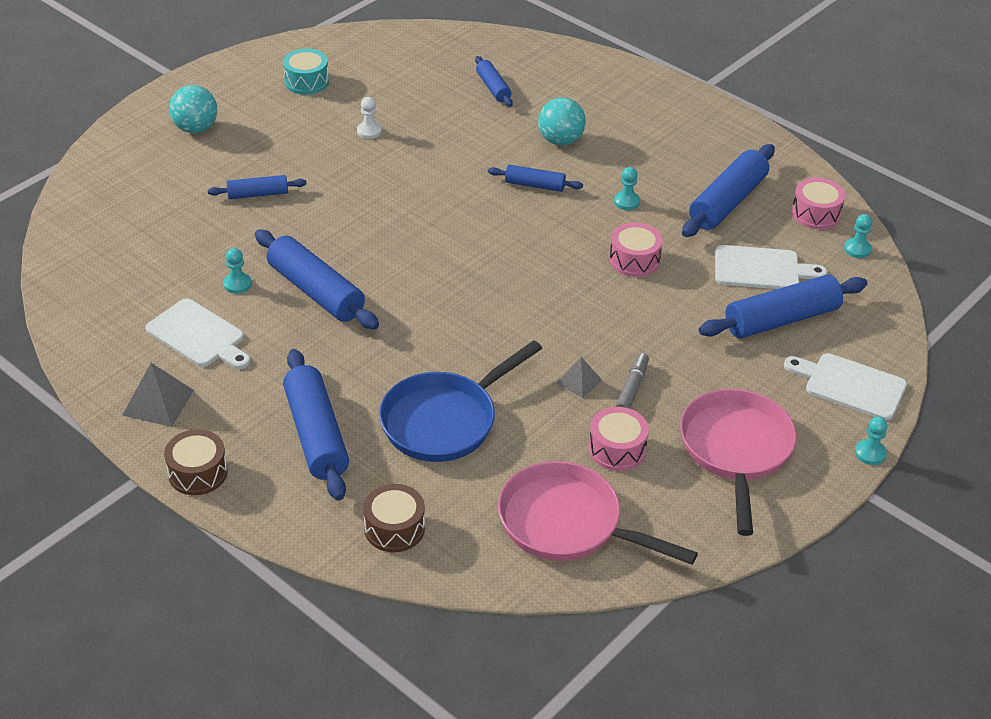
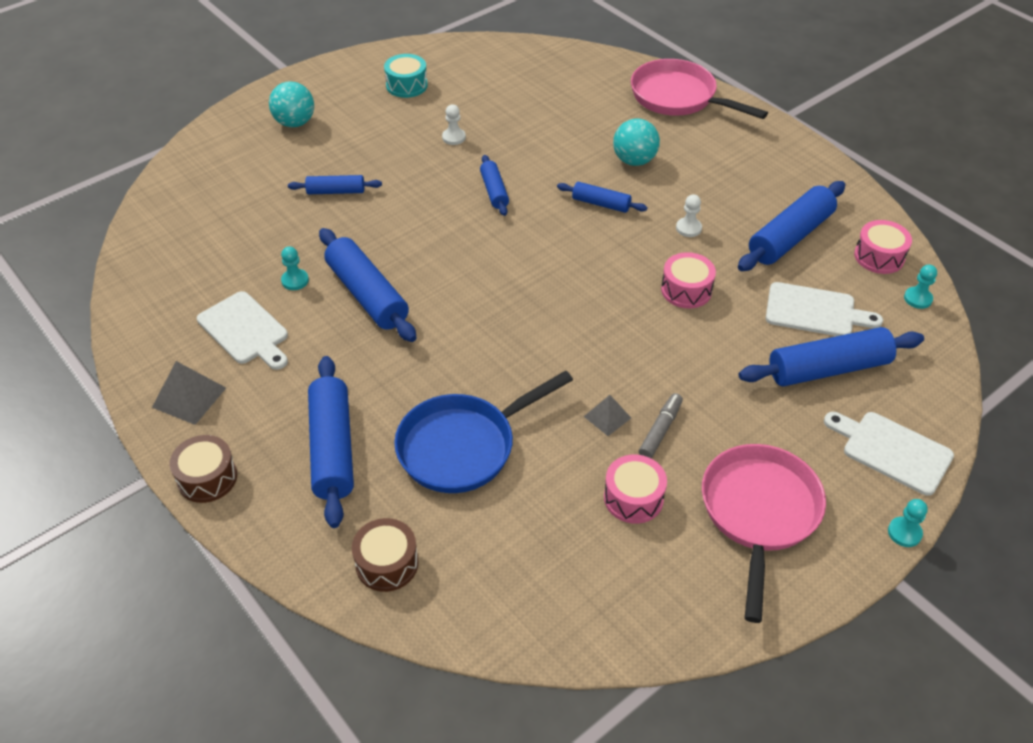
camera: 10 degrees right, 5 degrees up
blue rolling pin [475,56,513,107] -> blue rolling pin moved to [480,155,509,216]
pink pan [498,461,698,565] -> pink pan moved to [631,59,768,119]
turquoise pawn [614,167,640,210] -> white pawn [676,194,702,237]

